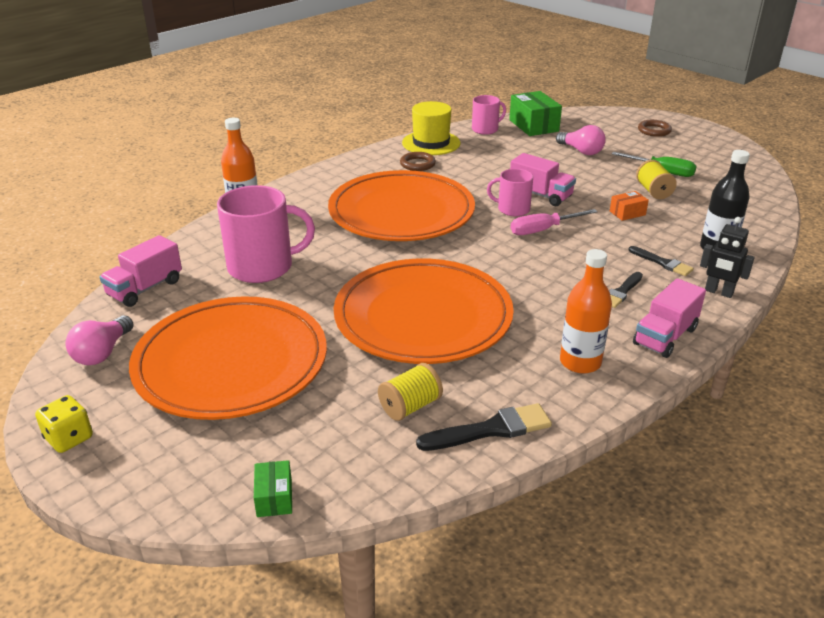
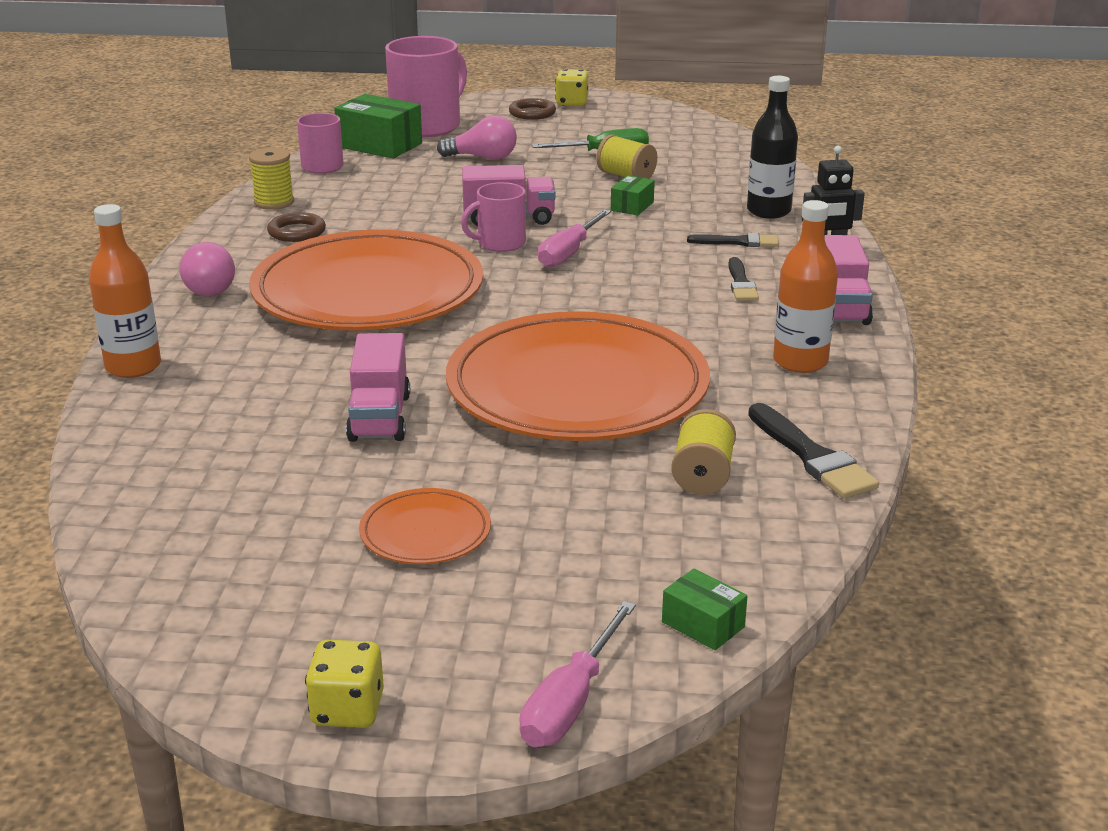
camera: 40 degrees left, 5 degrees down
pink light bulb [65,316,134,365] -> pink light bulb moved to [179,242,235,296]
pink truck [99,235,182,307] -> pink truck moved to [346,333,410,442]
orange plate [129,296,327,420] -> orange plate [359,488,491,564], size x0.42
pink mug [217,185,315,283] -> pink mug moved to [385,36,467,137]
yellow hat [402,101,460,155] -> yellow spool [249,148,294,210]
black brush [416,403,552,451] -> black brush turned 120 degrees clockwise [748,403,879,499]
orange box [610,191,649,221] -> green box [611,175,655,216]
none -> pink screwdriver [519,601,636,747]
none -> yellow dice [555,69,588,106]

